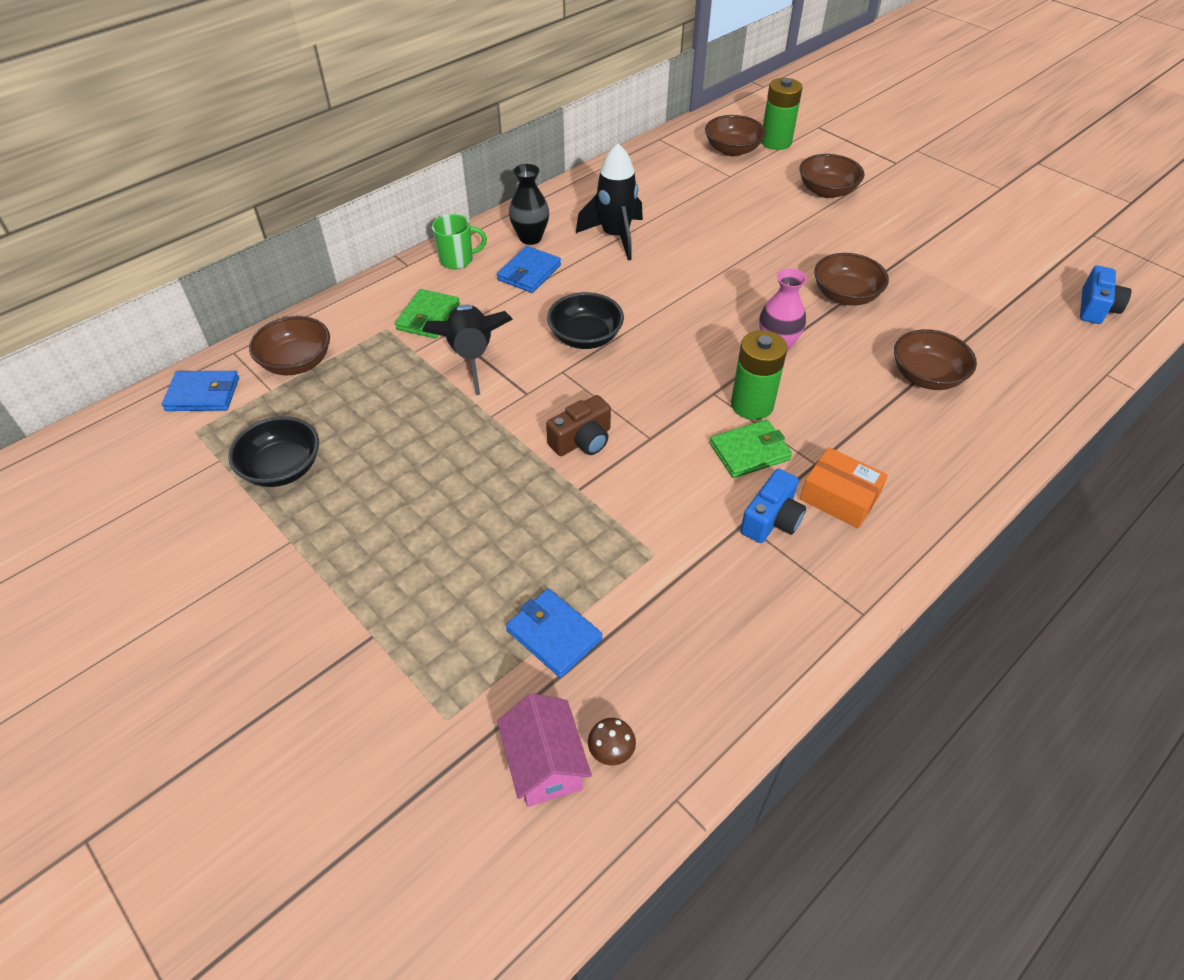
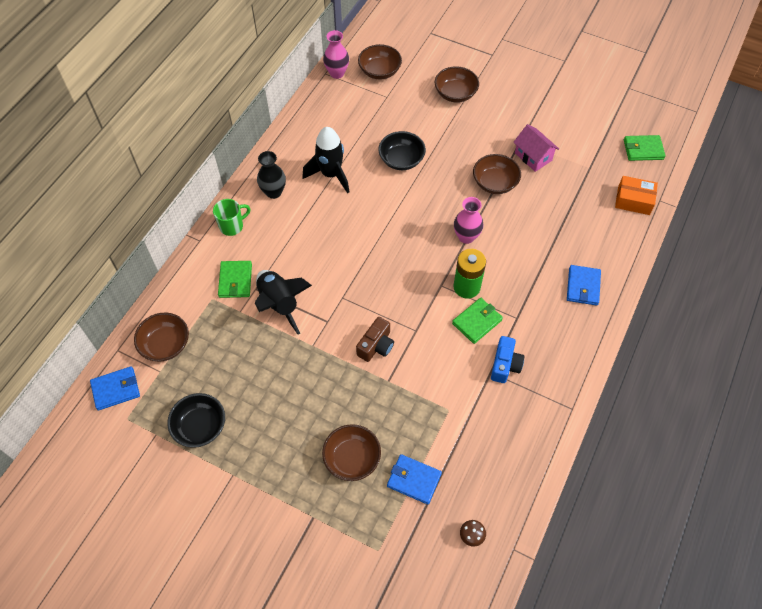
camera: 20 degrees left, 10 degrees up
blue wallet [497,246,561,293] -> blue wallet moved to [567,265,601,306]
pink house [497,693,592,807] -> pink house moved to [513,124,559,172]
black bowl [547,292,624,349] -> black bowl moved to [378,131,426,170]
green battery [761,78,803,150] -> none
orange box [800,447,888,529] -> orange box moved to [615,176,658,215]
brown bowl [894,329,977,390] -> brown bowl moved to [322,424,381,481]
blue camera [1080,266,1131,324] -> green wallet [624,135,666,161]
none -> pink vase [323,30,349,79]

